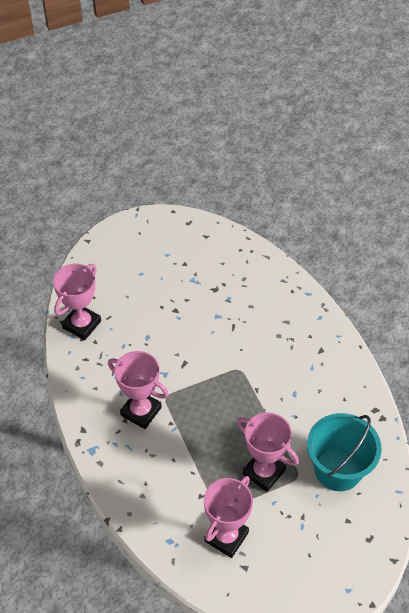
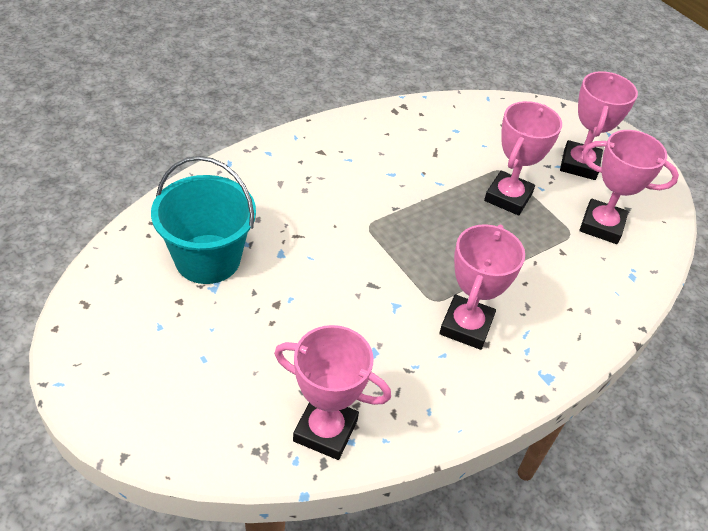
camera: 105 degrees left, 5 degrees down
turquoise bucket [307,413,382,491] -> turquoise bucket moved to [151,156,256,284]
none -> pink trophy [560,71,638,180]

